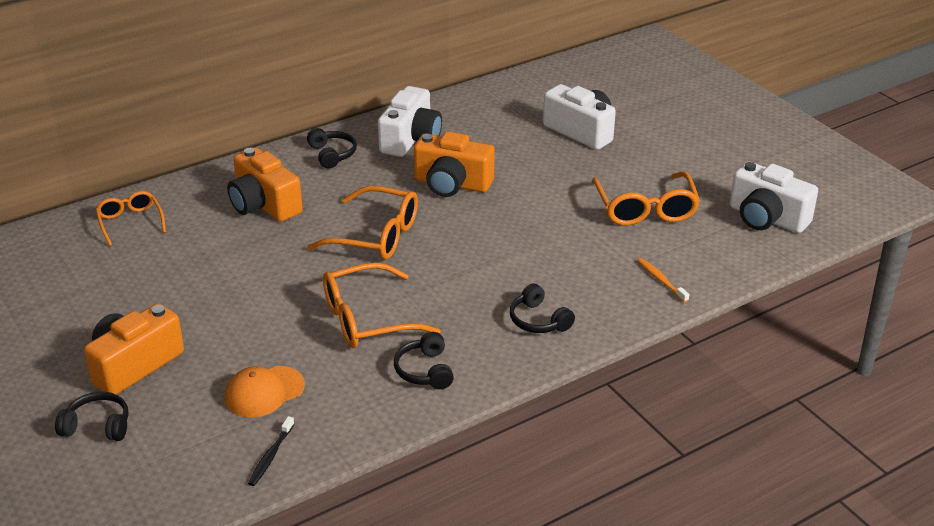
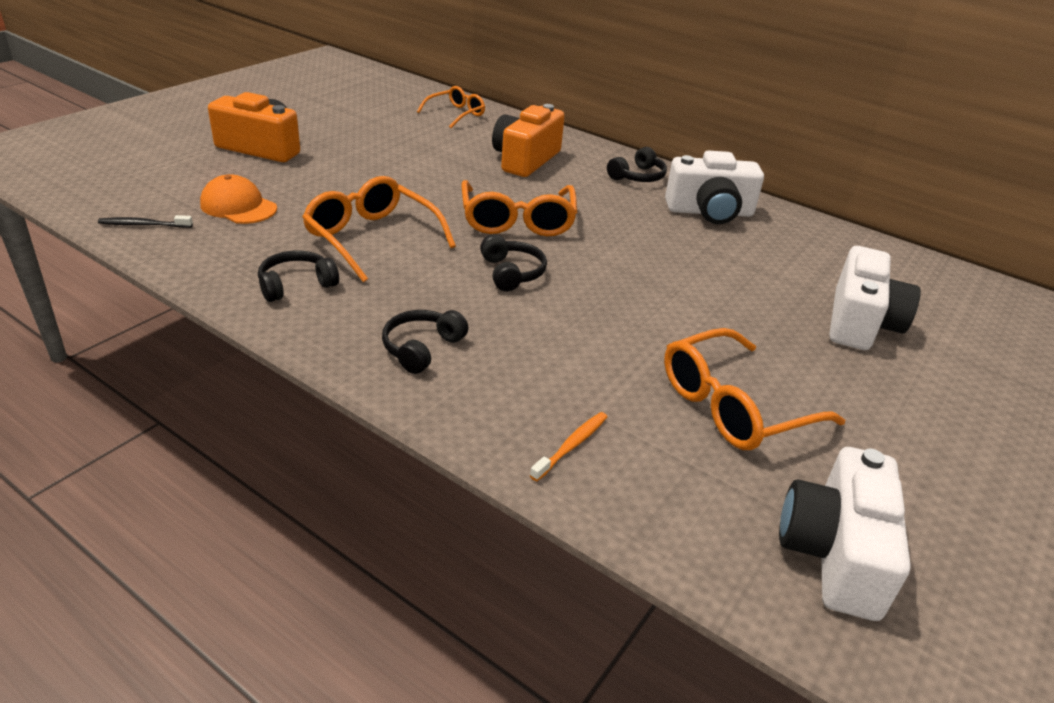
camera: 65 degrees right, 0 degrees up
black headphones [55,392,128,441] -> black headphones moved to [480,234,547,291]
orange camera [414,131,495,197] -> none

